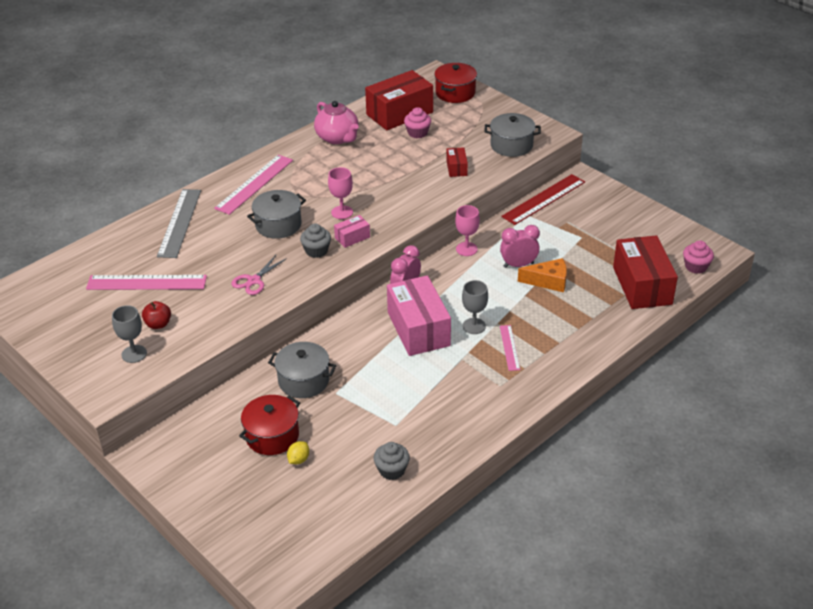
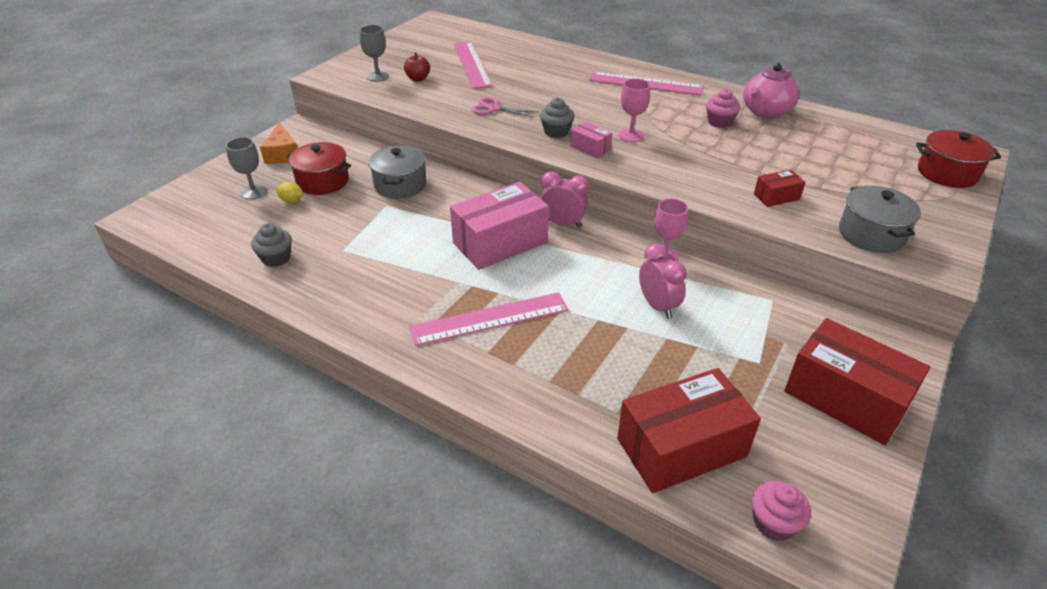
camera: 75 degrees right, 0 degrees up
grey ruler [157,189,201,258] -> none
grey pot [247,190,306,239] -> none
red box [365,70,433,130] -> red box moved to [784,318,930,445]
pink cupcake [404,107,431,138] -> pink cupcake moved to [706,89,740,128]
grey goblet [462,280,488,334] -> grey goblet moved to [226,137,267,199]
pink ruler [500,325,520,371] -> pink ruler [409,292,569,346], size x1.84
red ruler [501,174,585,225] -> none
orange cheese [518,258,567,292] -> orange cheese moved to [260,123,298,164]

